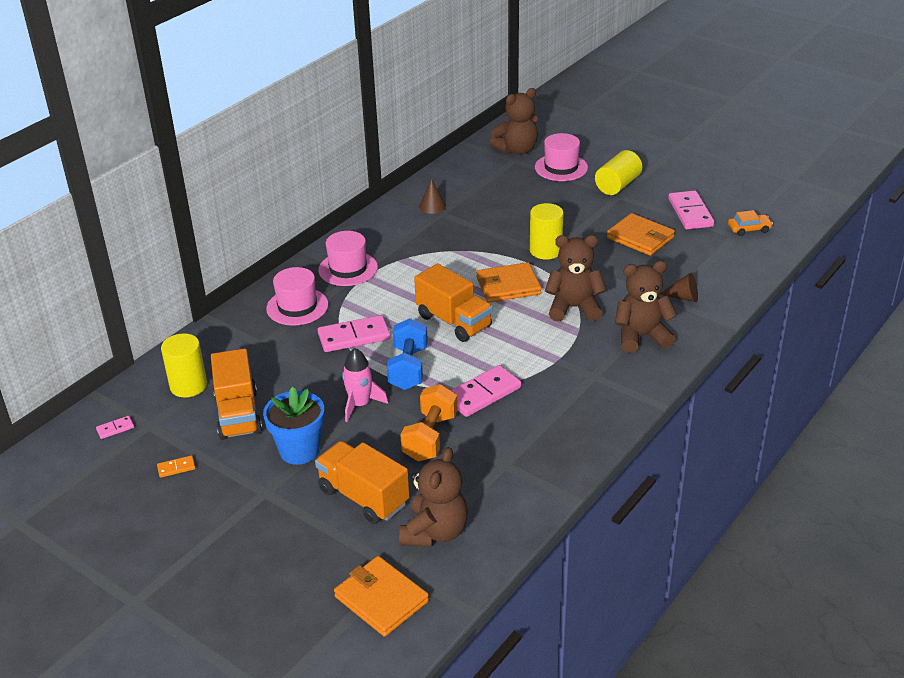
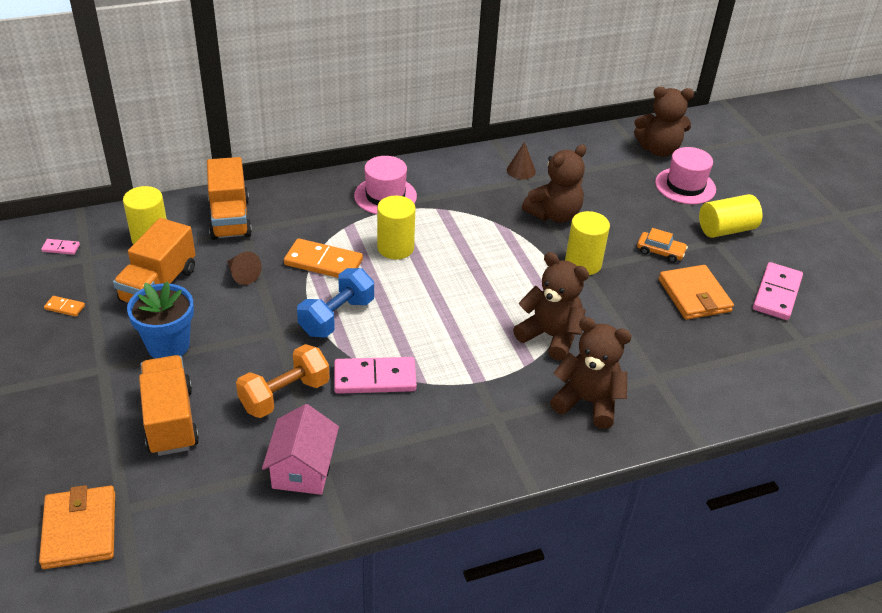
camera: 30 degrees right, 5 degrees up
pink hat [266,267,329,326] -> none
pink domino [318,315,390,352] -> orange domino [284,238,363,278]
pink rocket [342,348,388,422] -> none
brown teddy bear [399,447,468,547] -> brown teddy bear moved to [522,145,587,223]
orange truck [414,263,493,342] -> orange truck moved to [207,157,252,240]
orange wallet [476,262,542,303] -> none
brown cone [659,273,698,302] -> brown cone moved to [227,252,262,285]
orange car [728,210,773,236] -> orange car moved to [637,228,688,263]
none -> pink house [262,404,339,495]
none -> yellow cylinder [377,196,416,260]

